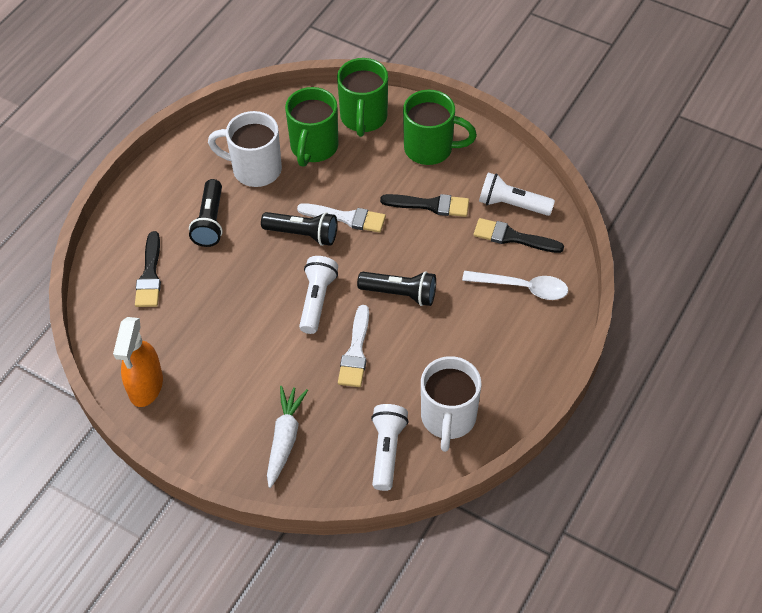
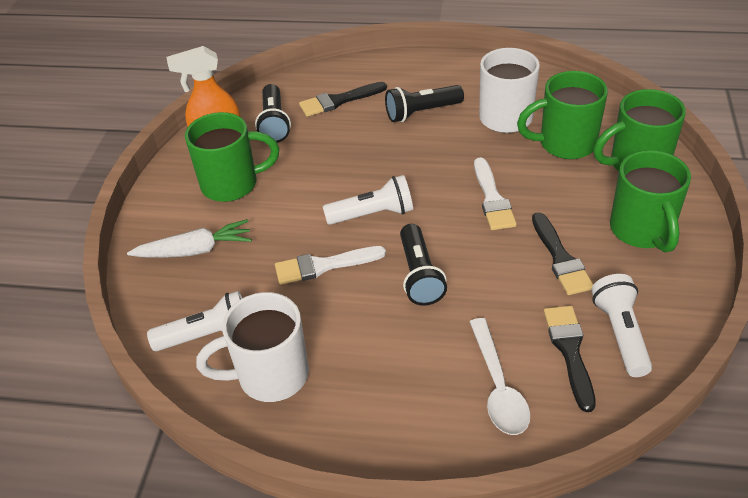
camera: 70 degrees right, 10 degrees down
black flashlight [261,212,337,246] -> black flashlight moved to [255,84,291,143]
none -> green mug [185,112,279,202]

